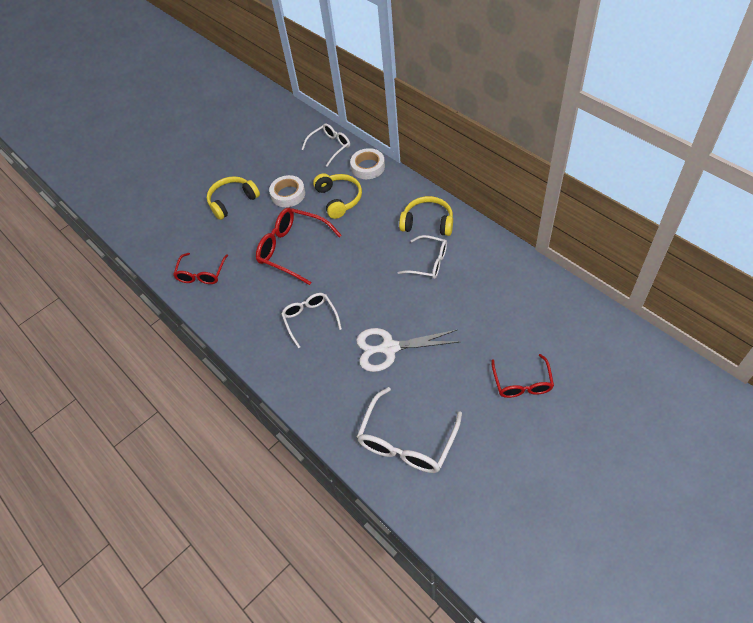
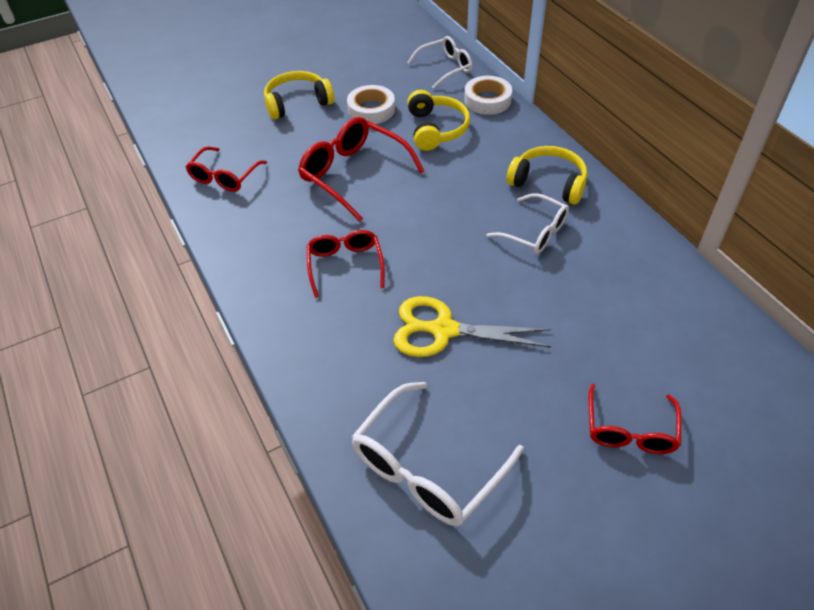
camera: 10 degrees right, 5 degrees down
white glasses [281,293,342,348] -> red glasses [307,230,385,298]
white scissors [356,328,459,372] -> yellow scissors [393,296,551,357]

